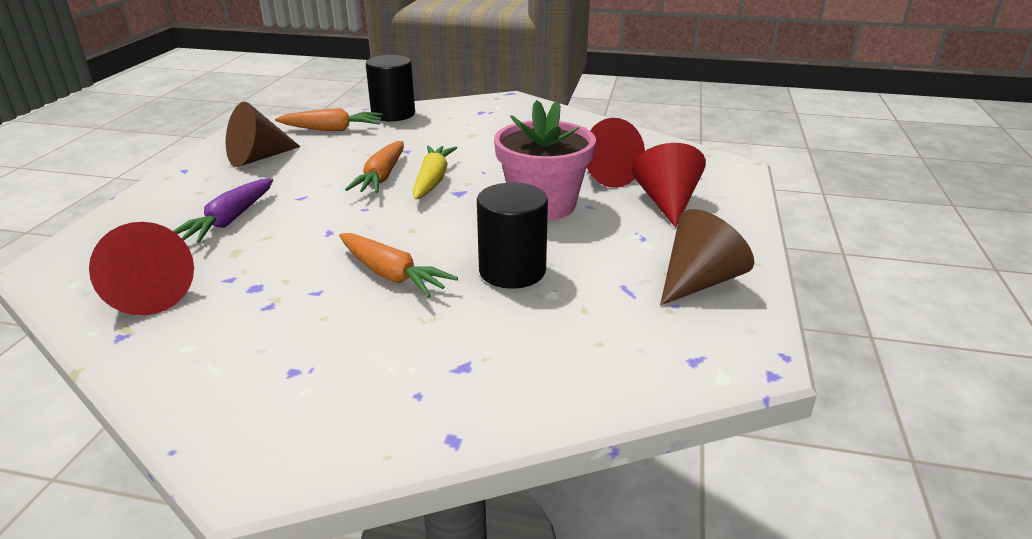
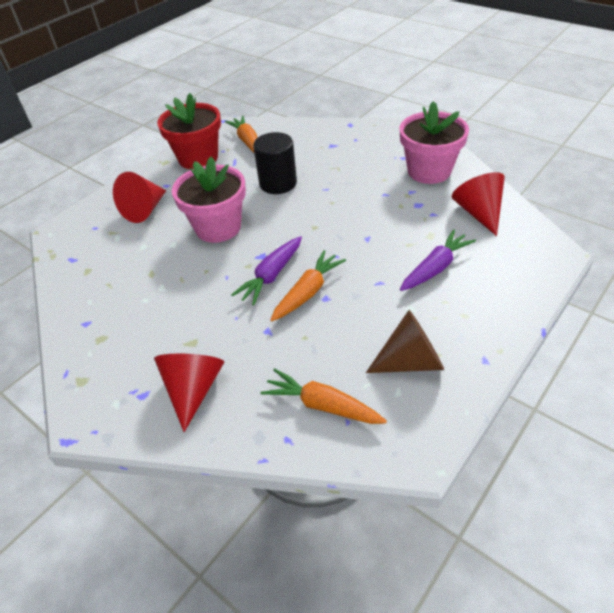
camera: 150 degrees left, 15 degrees up
orange carrot [339,233,458,298] -> orange carrot moved to [225,116,258,153]
black cylinder [366,55,415,122] -> none
yellow carrot [412,145,457,200] -> purple carrot [231,236,302,305]
red cone [587,118,645,188] -> red cone moved to [154,354,224,432]
brown cone [660,209,754,305] -> red flower pot [157,93,221,169]
none -> pink flower pot [400,101,469,184]

